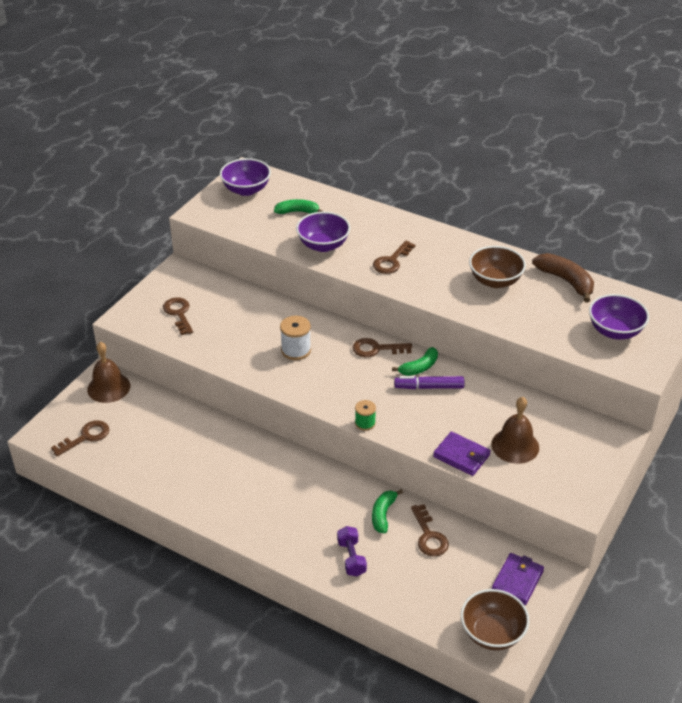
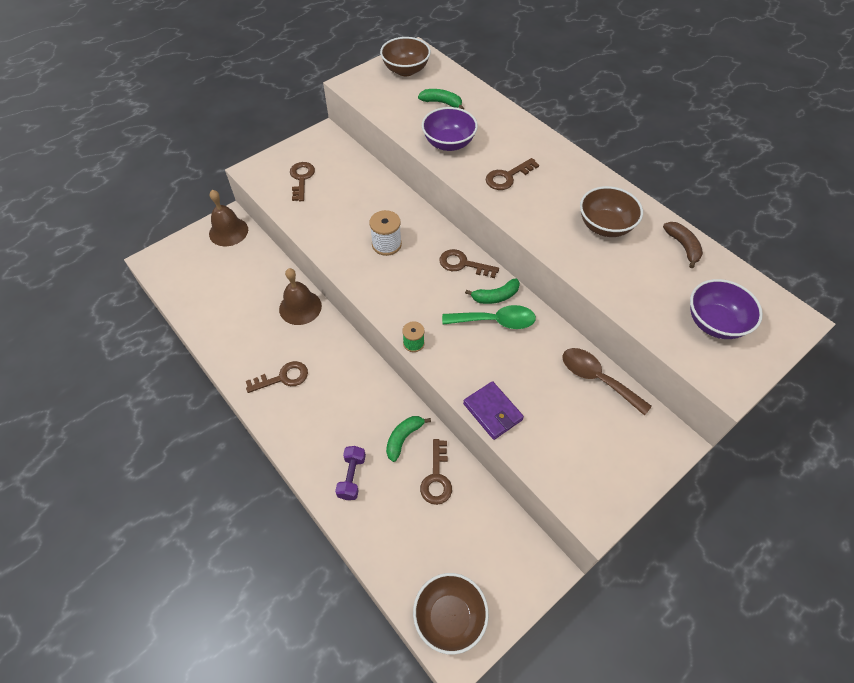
camera: 20 degrees right, 15 degrees up
brown key [51,420,109,456] -> brown key moved to [246,361,308,393]
purple bowl [220,158,271,196] -> brown bowl [380,37,431,76]
purple marker [394,376,464,389] -> green spoon [442,305,536,329]
brown bell [491,397,539,464] -> brown bell moved to [279,268,322,325]
purple wallet [492,553,544,605] -> none
brown banana [532,253,594,303] -> brown banana [663,222,703,268], size x0.66
none -> brown spoon [563,348,652,416]

